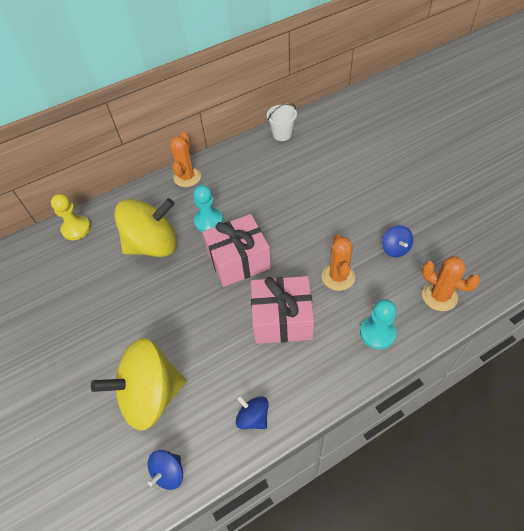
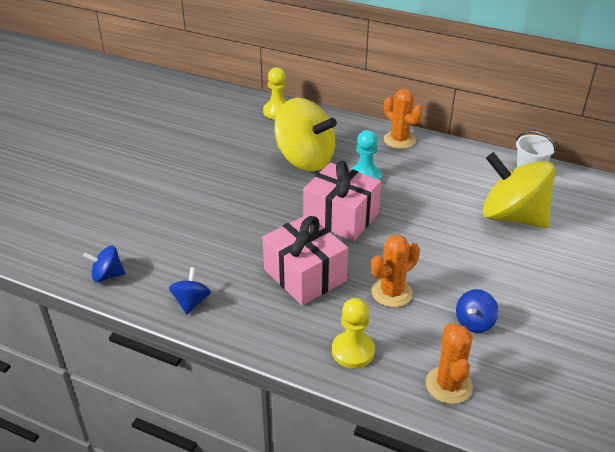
camera: 50 degrees right, 15 degrees down
yellow spinning top [91,338,187,431] -> yellow spinning top moved to [483,152,555,228]
orange cactus [170,132,201,187] -> orange cactus turned 75 degrees clockwise [384,88,423,149]
turquoise pawn [360,299,396,349] -> yellow pawn [332,298,375,368]

